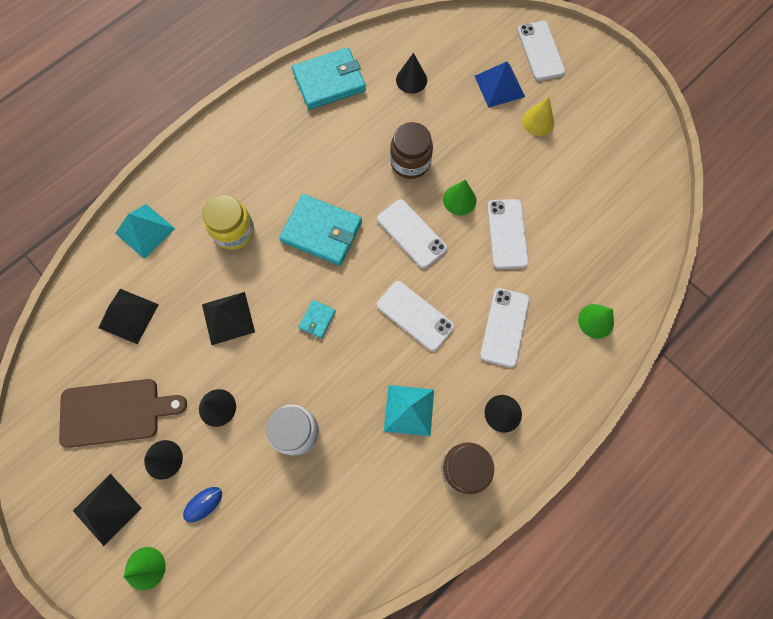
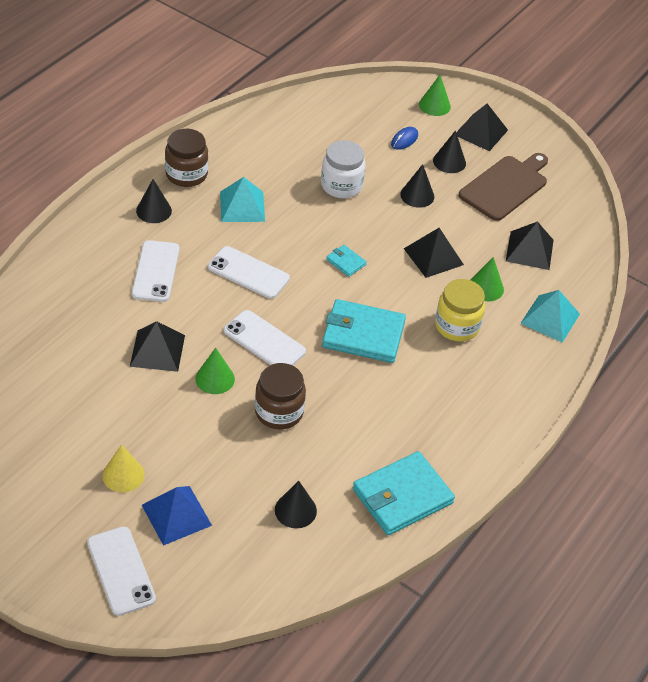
camera: 165 degrees right, 25 degrees down
brown cutting board [59,379,187,448] -> brown cutting board turned 150 degrees clockwise [459,153,548,221]
turquoise wallet [299,300,336,338] -> turquoise wallet turned 60 degrees counterclockwise [326,245,367,277]
white phone [487,199,529,269] -> black pyramid [130,321,185,372]
green cone [578,304,614,339] -> green cone moved to [471,257,504,301]

